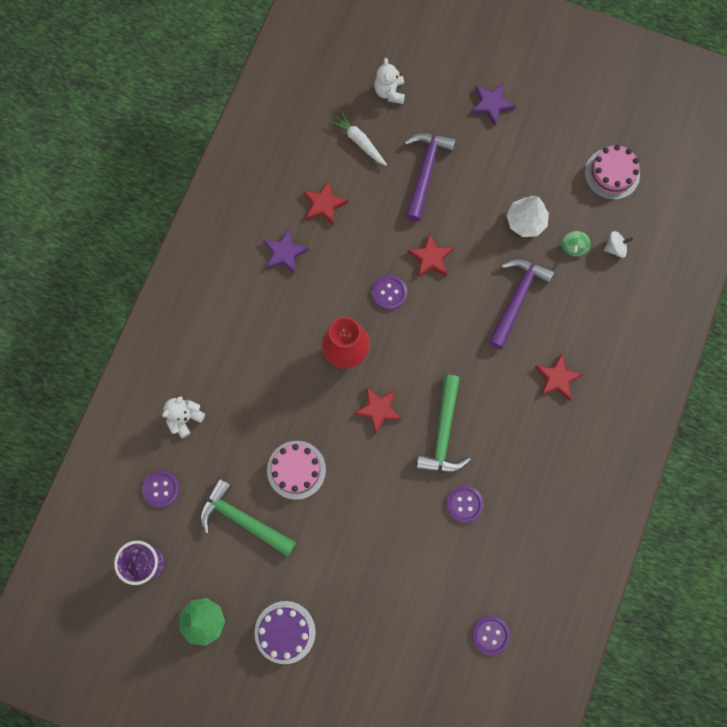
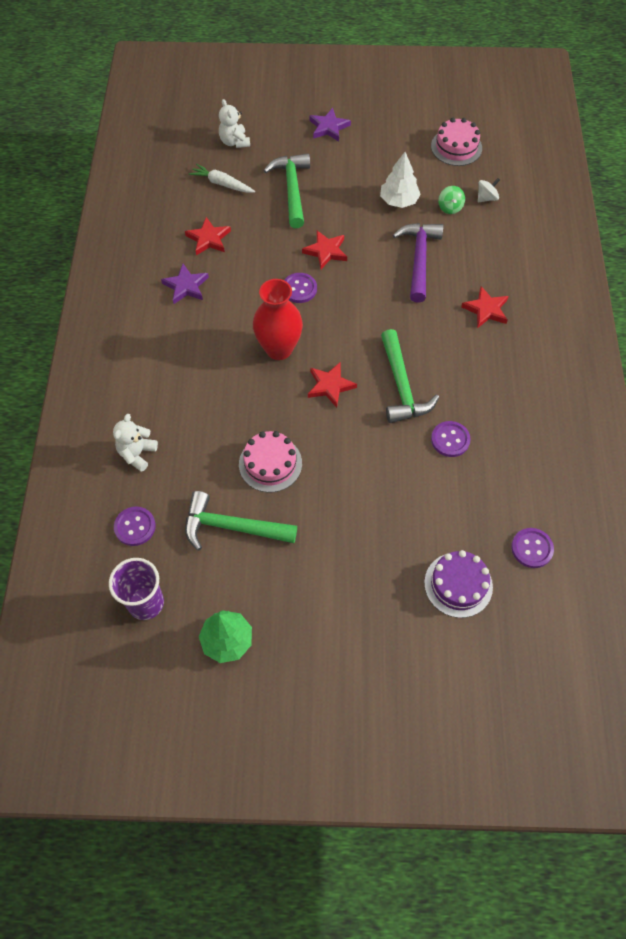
camera: 20 degrees left, 15 degrees down
purple cake [255,601,316,664] -> purple cake moved to [424,550,493,618]
purple hammer [404,133,456,221] -> green hammer [263,153,310,228]

